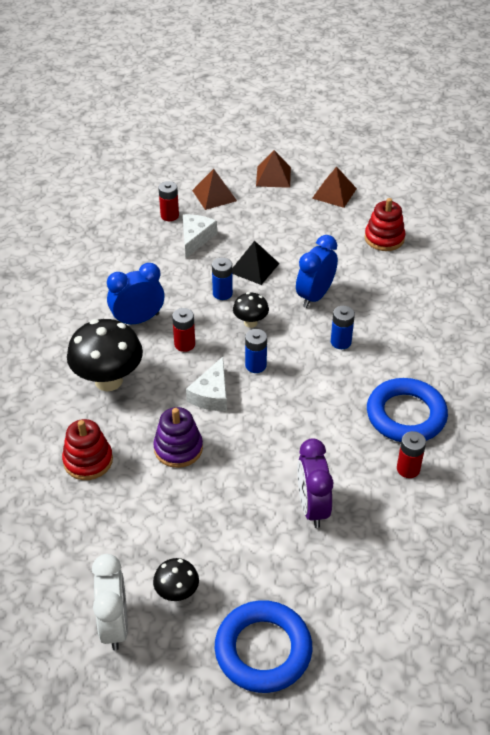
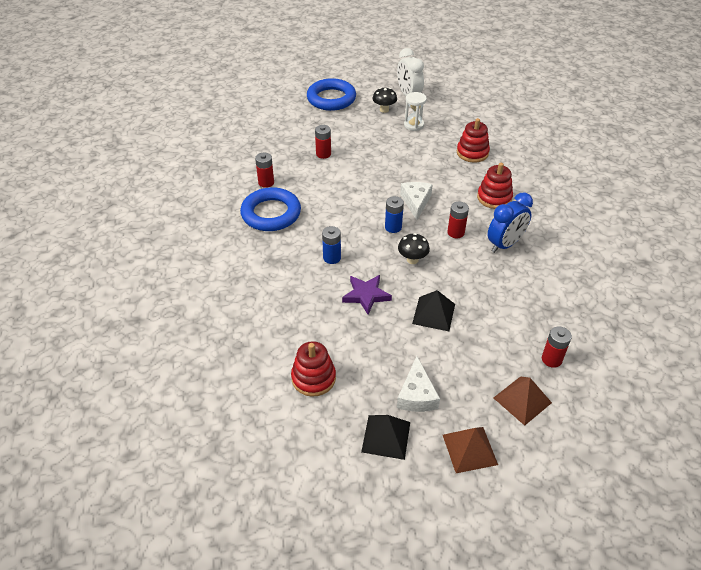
camera: 165 degrees right, 0 degrees up
black mushroom [67,319,143,391] -> red stacking toy [477,163,513,209]
purple stacking toy [153,407,203,468] -> none
white cheese [183,214,217,258] -> white cheese moved to [397,356,440,412]
blue battery [212,258,233,300] -> none
blue clock [296,235,338,308] -> purple star [342,275,392,315]
purple clock [297,438,333,528] -> red battery [315,125,331,159]
brown pyramid [312,167,357,208] -> black pyramid [361,415,410,460]
none -> white hourglass [404,92,427,131]

